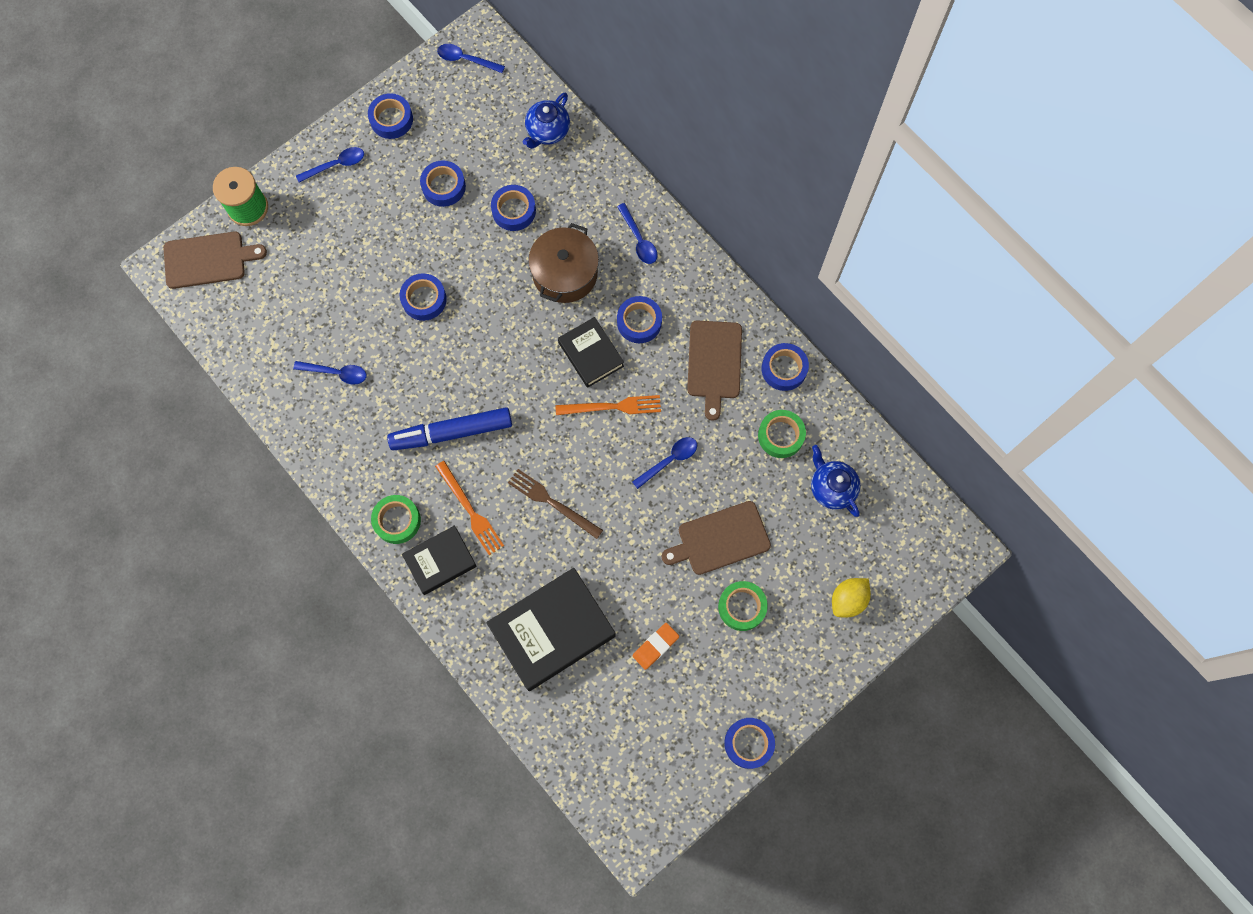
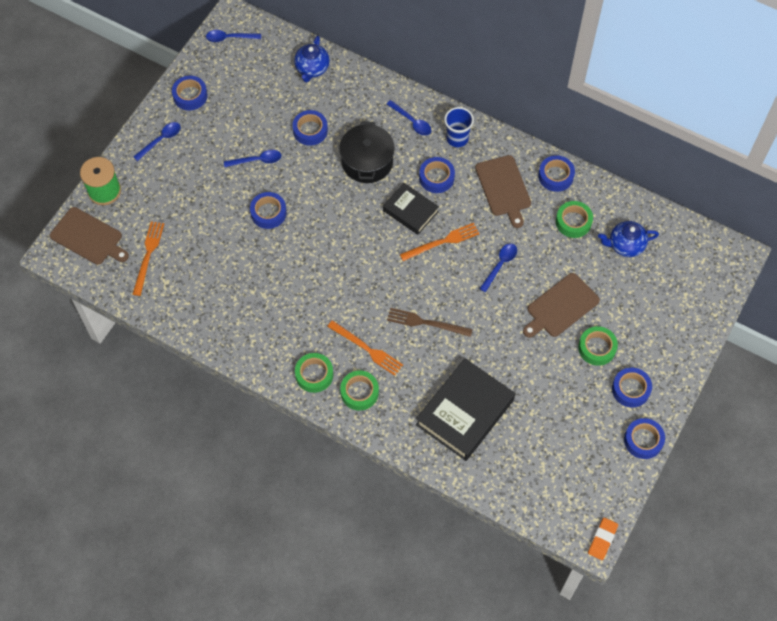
camera: 20 degrees left, 10 degrees down
brown cutting board [163,232,267,289] -> brown cutting board turned 60 degrees clockwise [50,207,129,265]
blue spoon [293,361,366,385] -> blue spoon moved to [224,150,281,167]
blue marker [387,407,512,451] -> none
black book [402,526,477,595] -> green tape [340,370,379,411]
blue tape [420,160,466,207] -> blue tape moved to [612,367,652,408]
brown pot [528,223,599,303] -> black pot [339,122,395,183]
orange eraser [632,623,679,670] -> orange eraser moved to [588,517,618,560]
blue teapot [811,445,860,517] -> blue teapot turned 45 degrees counterclockwise [598,221,659,257]
yellow lemon [832,578,871,617] -> none
none -> orange fork [132,221,164,296]
none -> blue cup [444,107,474,147]

